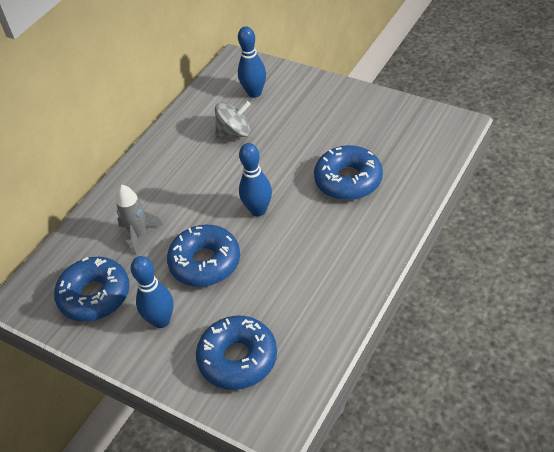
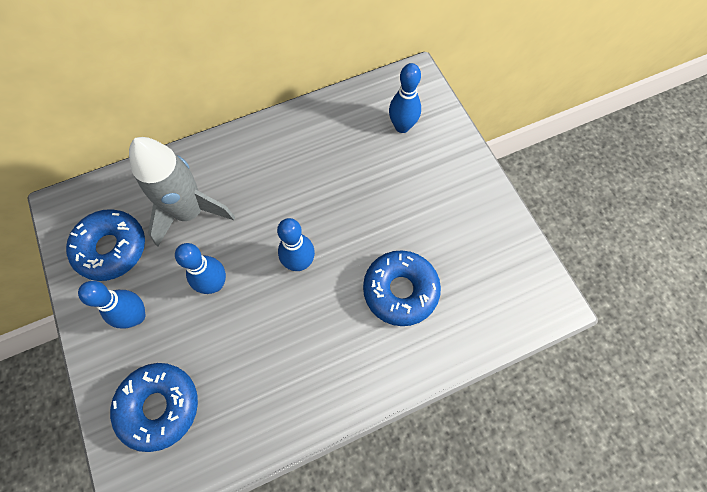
camera: 30 degrees right, 20 degrees up
grey rocket [116,185,163,255] -> grey rocket [129,137,235,246], size x1.76
blue donut [167,225,240,287] -> blue bowling pin [175,243,226,294]
grey spinning top [215,101,251,138] -> none

